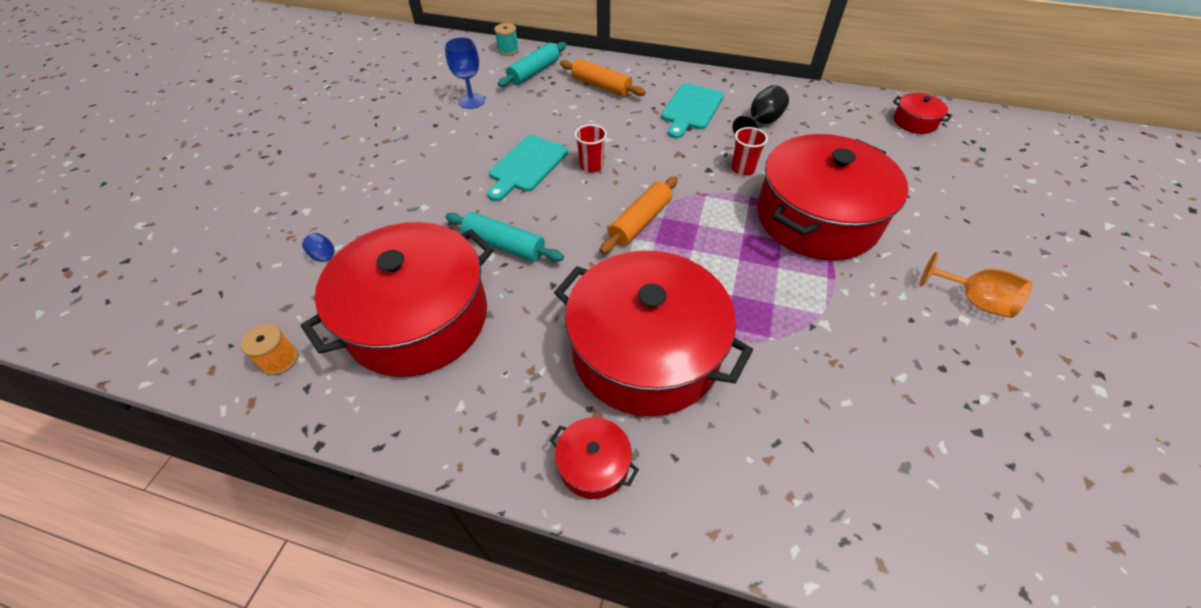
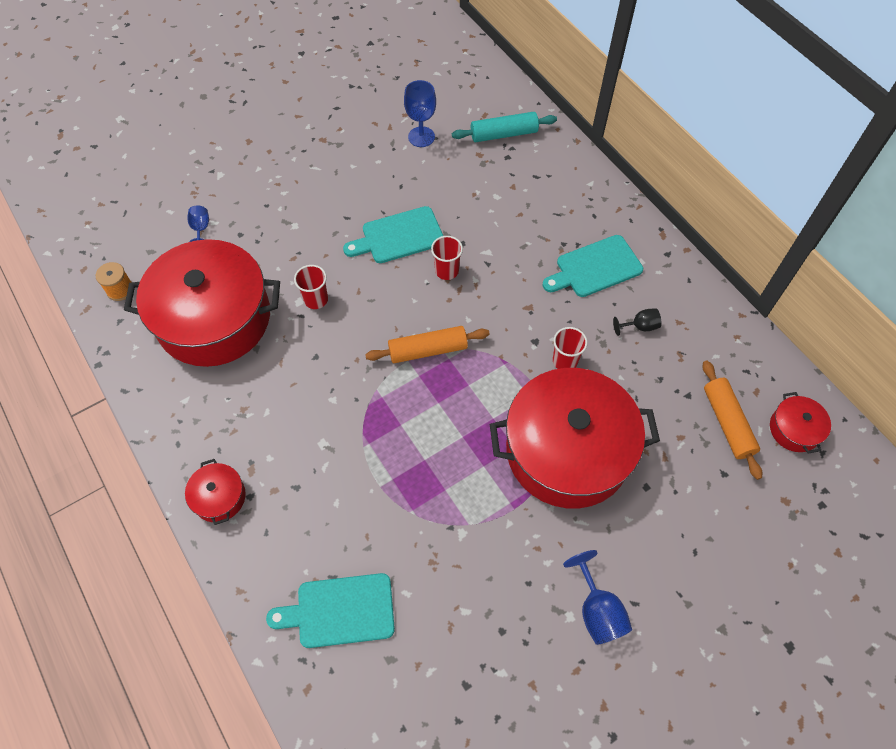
camera: 40 degrees right, 10 degrees up
turquoise rolling pin [445,212,564,262] -> red cup [294,265,328,309]
turquoise spool [494,23,519,56] -> none
red pot [554,250,753,416] -> none
orange rolling pin [560,59,646,97] -> orange rolling pin moved to [703,361,762,480]
black goblet [732,85,789,134] -> black goblet [613,308,661,336], size x0.62
orange goblet [919,252,1032,318] -> blue goblet [563,550,632,645]
none -> turquoise cutting board [266,573,395,648]

